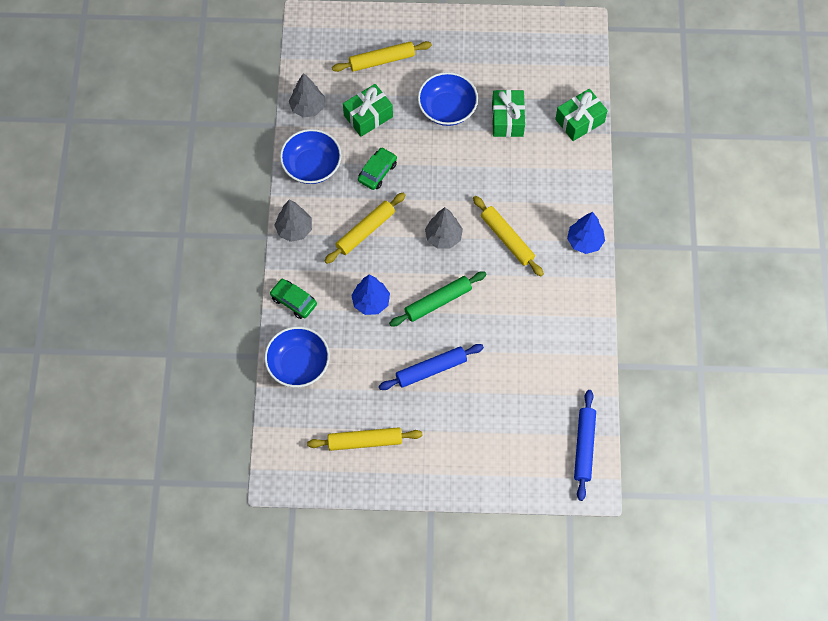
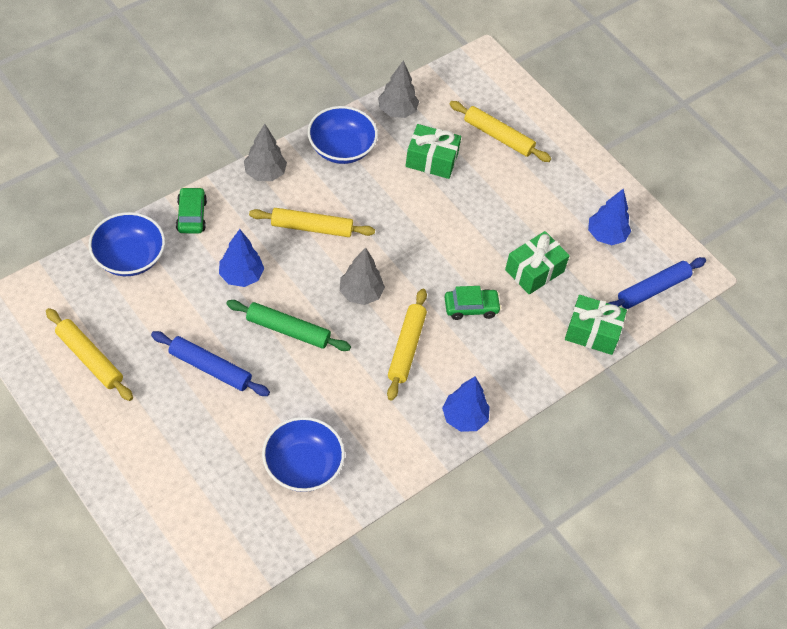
camera: 45 degrees right, 10 degrees down
green car [358,147,397,190] -> green car moved to [444,286,501,320]
blue bowl [418,72,478,126] -> blue bowl moved to [262,417,345,492]
blue rolling pin [574,390,596,501] -> blue rolling pin moved to [608,257,706,309]
none -> blue tree [588,189,631,245]

